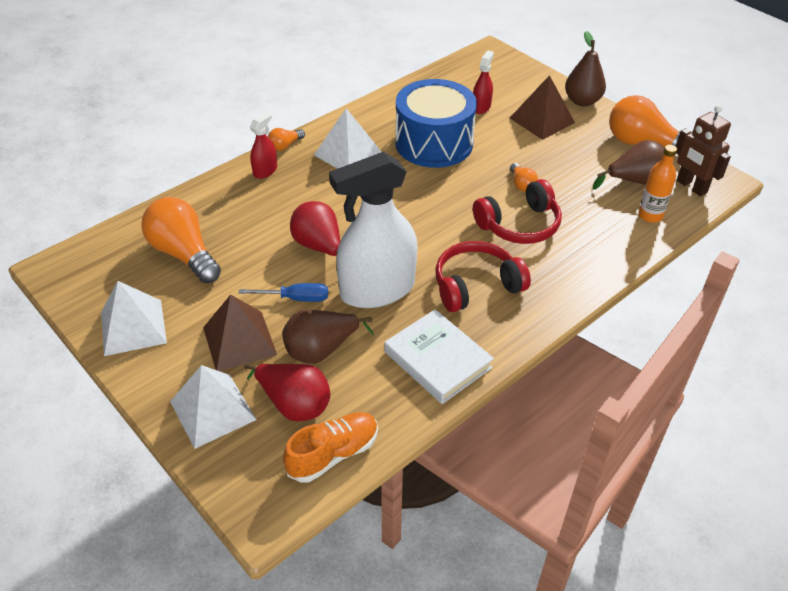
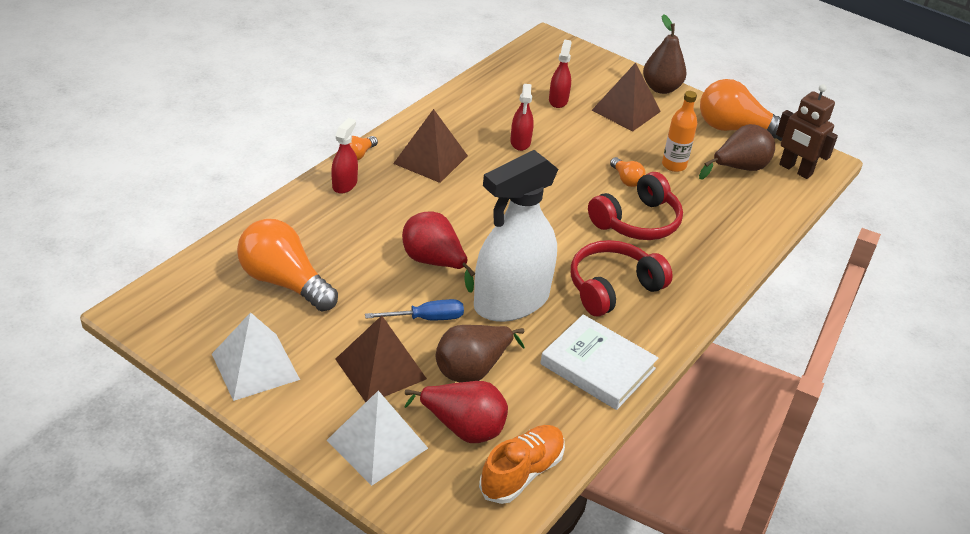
camera: 15 degrees left, 5 degrees down
white pyramid [314,108,382,169] -> brown pyramid [393,109,468,183]
blue drum [395,79,477,168] -> red spray bottle [510,84,534,151]
orange bottle [638,145,677,223] -> orange bottle moved to [662,91,697,172]

